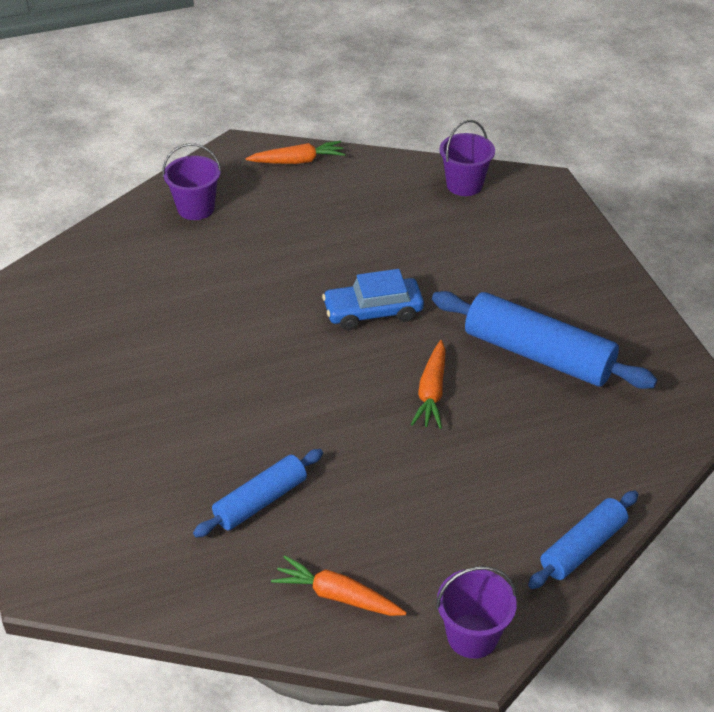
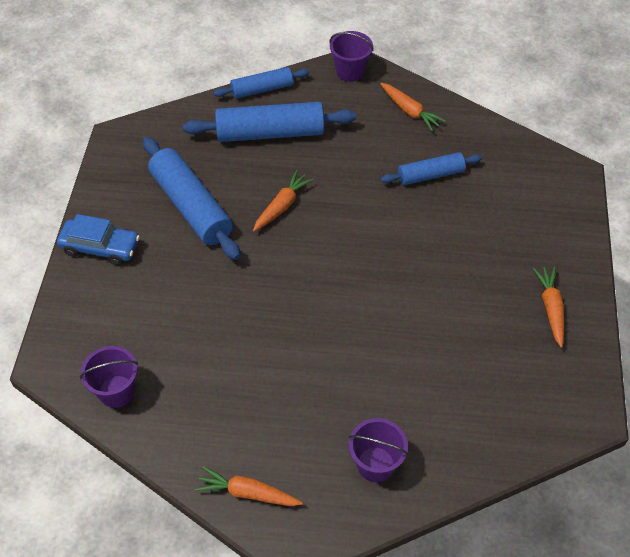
camera: 155 degrees left, 10 degrees up
blue car [322,269,424,330] -> blue car moved to [57,214,140,265]
none -> blue rolling pin [183,102,356,142]
none -> orange carrot [532,266,564,348]

